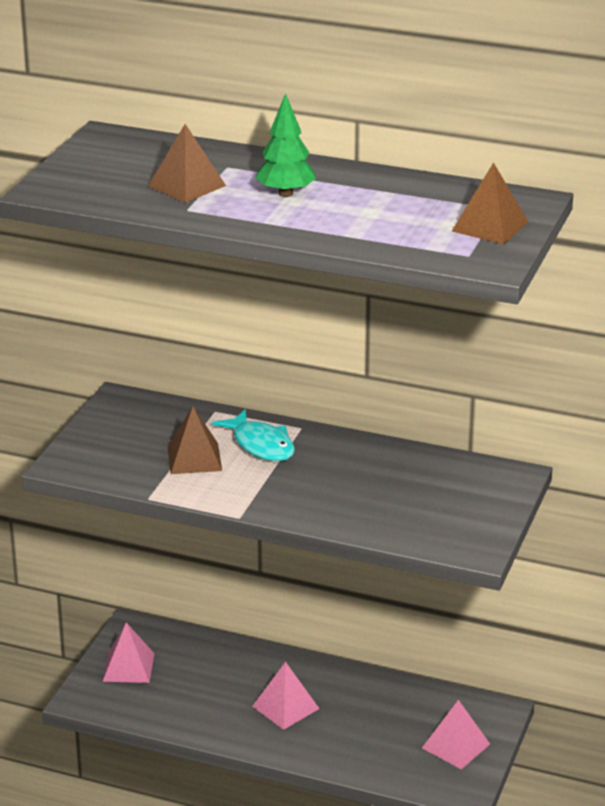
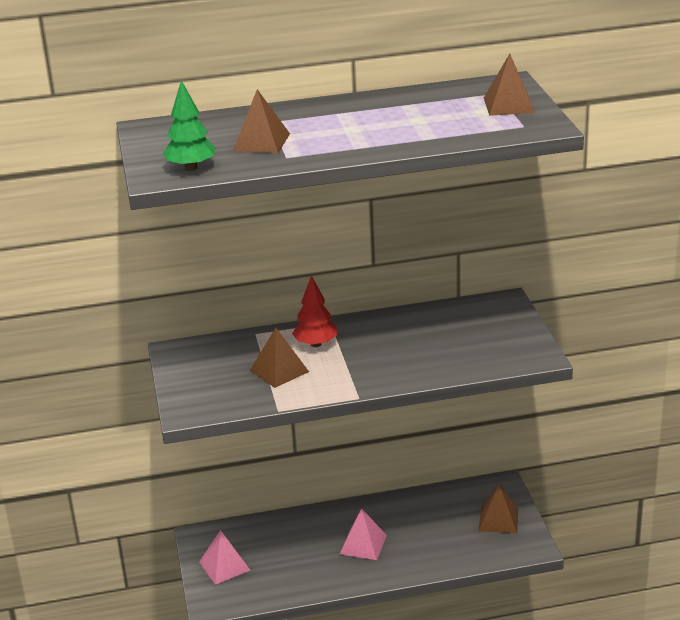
camera: 30 degrees left, 0 degrees up
turquoise fish [212,409,295,461] -> red tree [292,275,337,347]
green tree [255,93,316,197] -> green tree moved to [163,80,216,171]
pink pyramid [422,700,490,769] -> brown pyramid [479,484,518,533]

